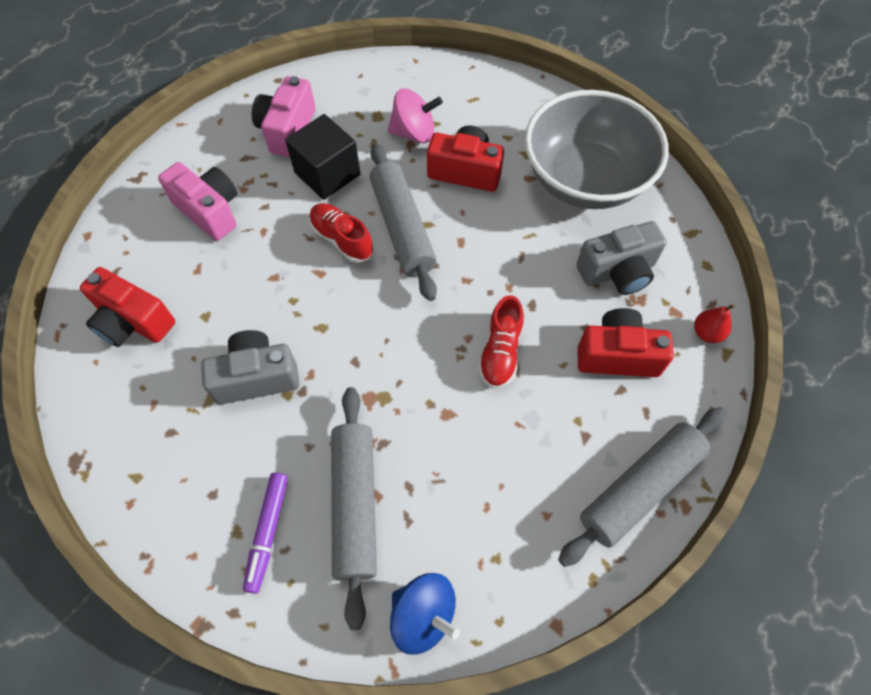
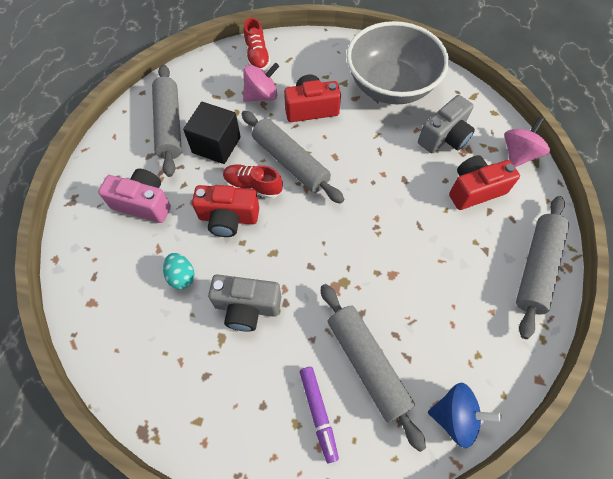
camera: 25 degrees left, 0 degrees up
red camera [80,267,175,347] -> red camera moved to [192,185,259,237]
grey camera [201,330,299,404] -> grey camera turned 135 degrees counterclockwise [208,274,281,332]
pink camera [252,76,316,157] -> grey rolling pin [152,65,182,177]
red shoe [478,295,524,389] -> red shoe moved to [244,18,271,70]
red pear [694,304,735,343] -> pink spinning top [504,117,550,167]
none -> turquoise egg [163,253,195,290]

